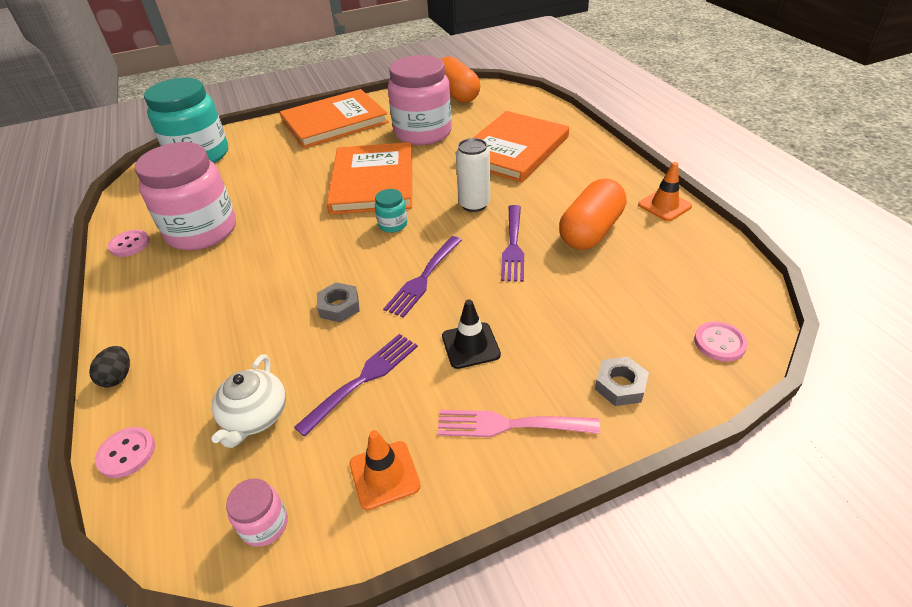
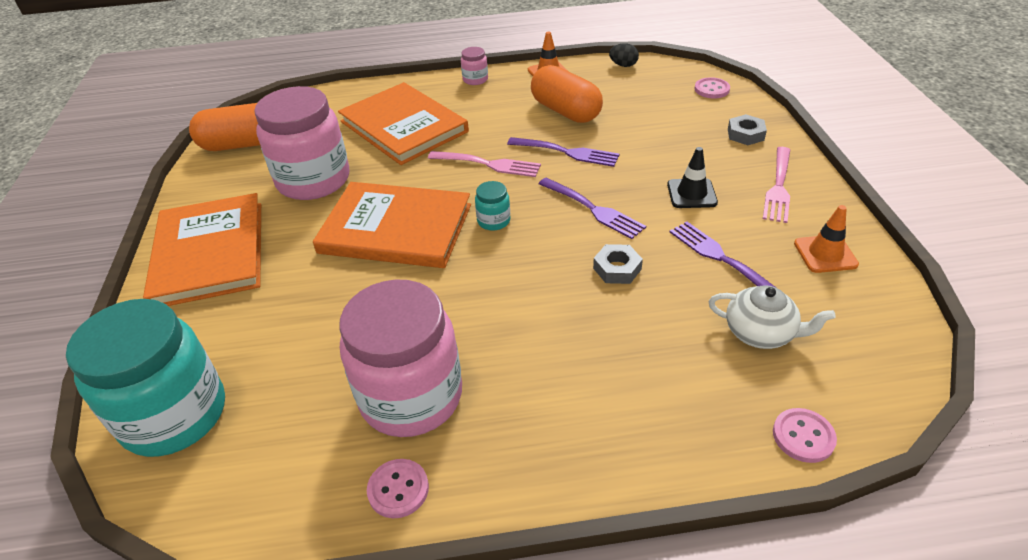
camera: 75 degrees left, 0 degrees up
black egg [89,346,130,388] -> black egg moved to [609,44,639,67]
pink jar [226,478,288,547] -> pink jar moved to [461,47,488,85]
white can [456,138,490,212] -> pink fork [428,151,541,177]

